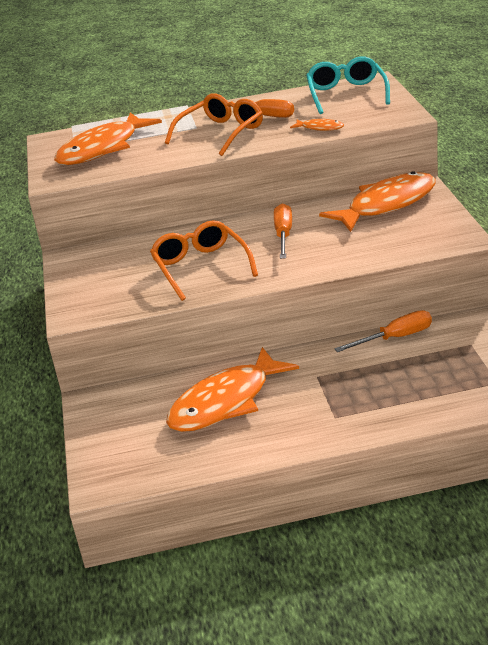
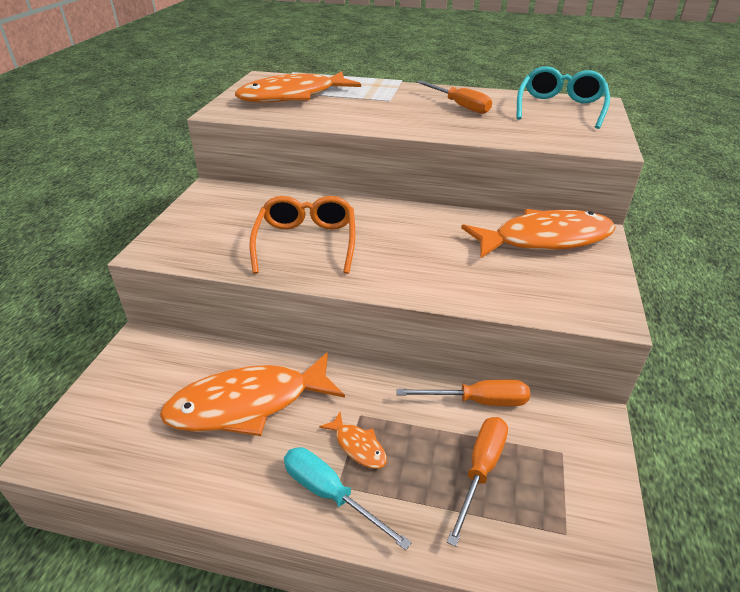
camera: 20 degrees right, 5 degrees up
orange glasses [165,93,263,156] -> none
orange screwdriver [274,203,292,259] -> orange screwdriver moved to [447,417,508,547]
orange fish [290,118,344,131] -> orange fish moved to [319,412,387,469]
none -> turquoise screwdriver [284,447,412,550]

